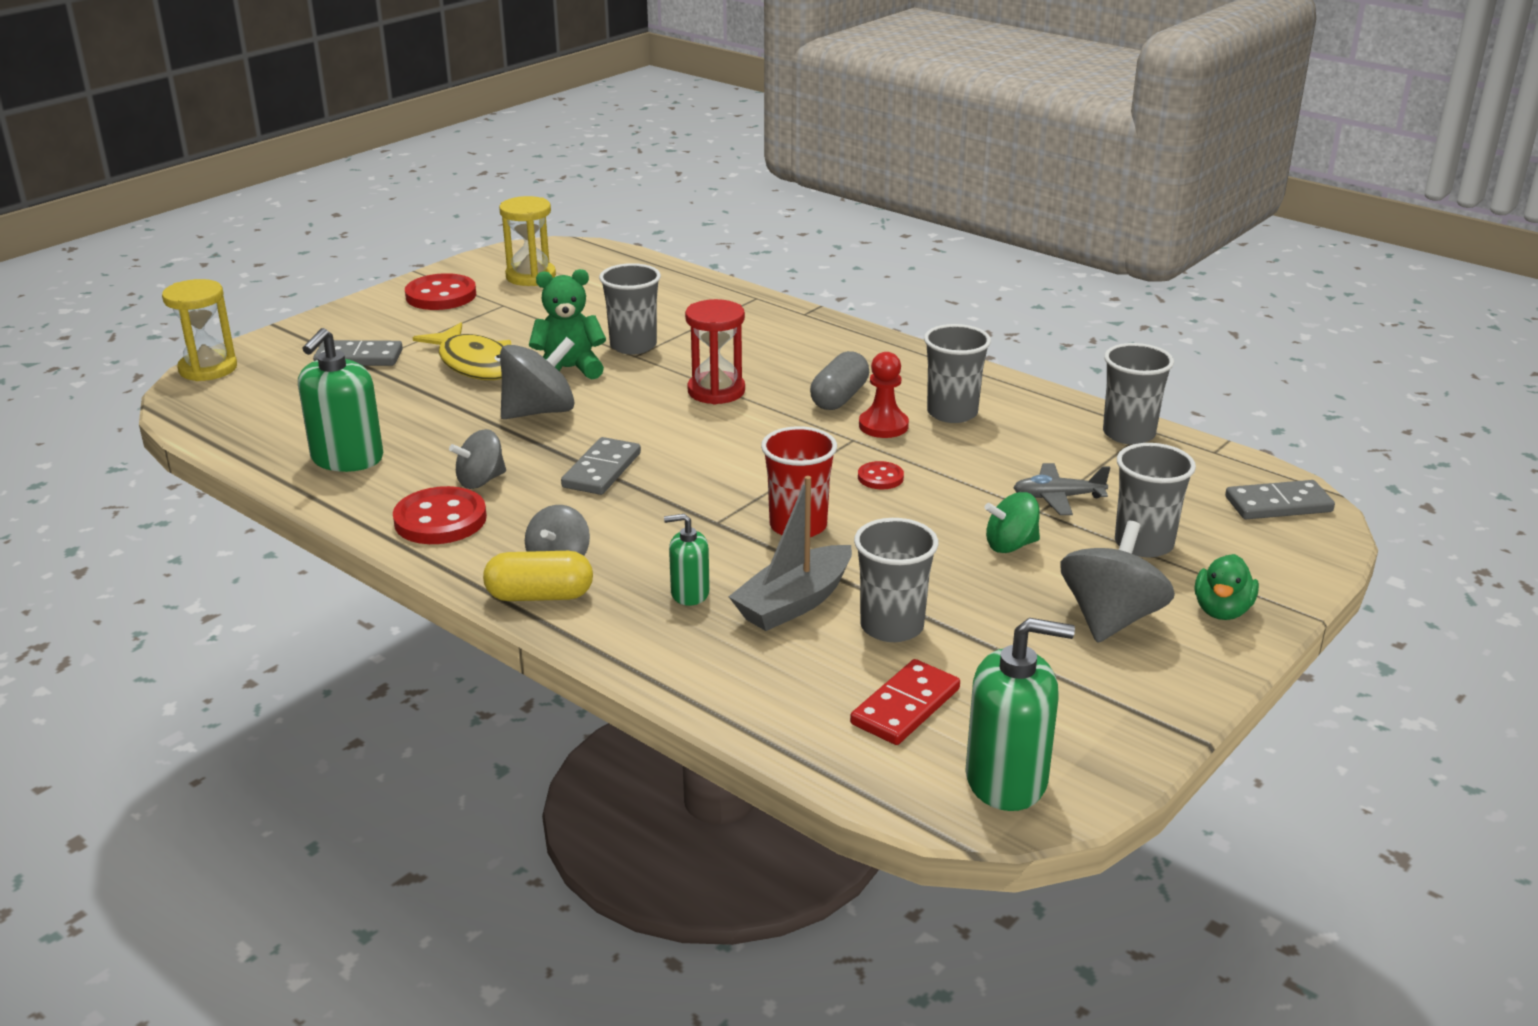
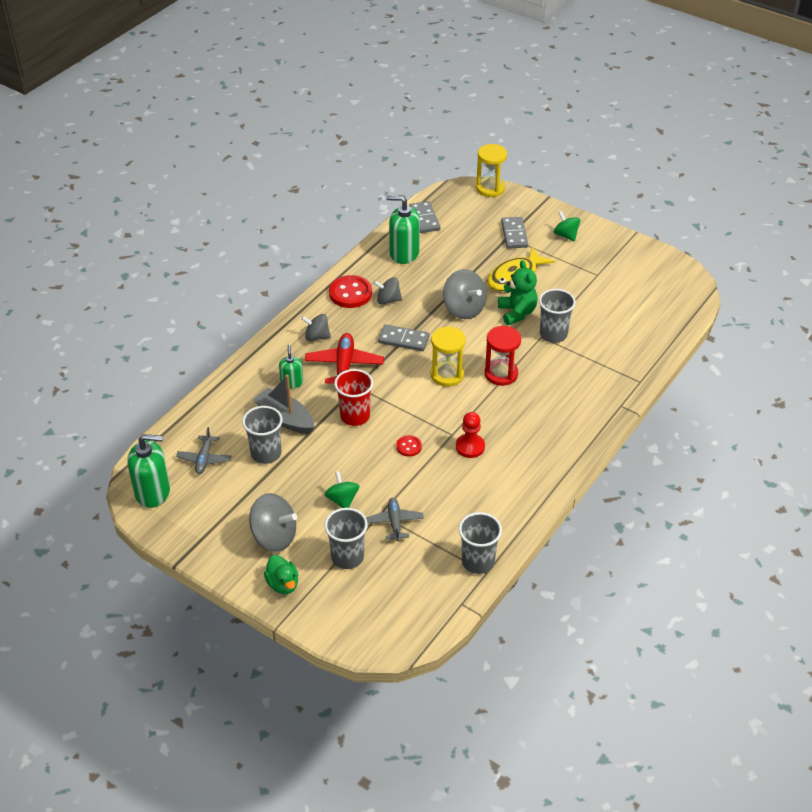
camera: 85 degrees right, 15 degrees up
red button [405,273,476,310] -> none
grey spinning top [449,429,506,489] -> grey spinning top turned 45 degrees counterclockwise [374,277,402,305]
yellow capsule [483,551,593,601] -> none
yellow hourglass [499,196,556,286] -> yellow hourglass moved to [431,326,466,387]
grey capsule [810,351,869,410] -> none
red domino [850,659,960,745] -> grey plane [176,427,231,474]
grey cup [924,324,991,423] -> none
green soap dispenser [965,618,1075,811] -> green soap dispenser turned 90 degrees counterclockwise [127,434,170,508]
green duck [1195,554,1259,620] -> green duck turned 135 degrees counterclockwise [264,555,299,594]
grey domino [1225,480,1335,519] -> grey domino moved to [409,201,440,233]
none -> red plane [305,333,384,384]
none -> green spinning top [554,211,580,242]

